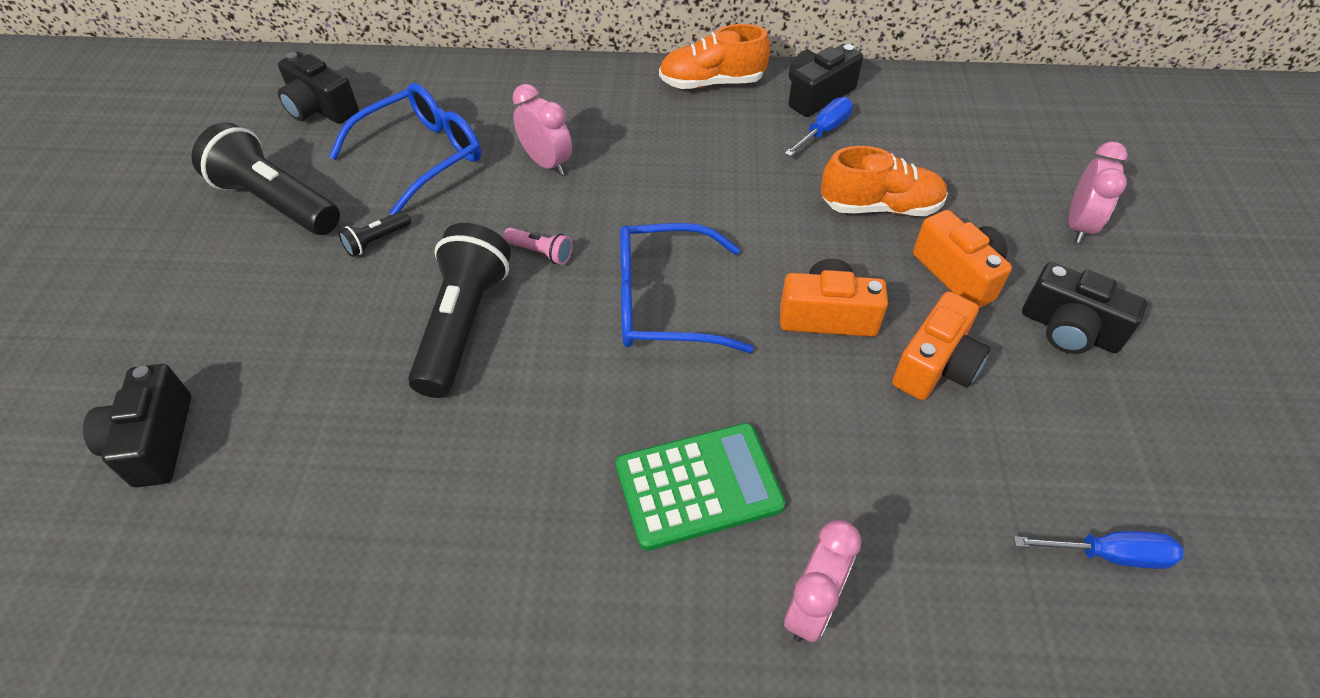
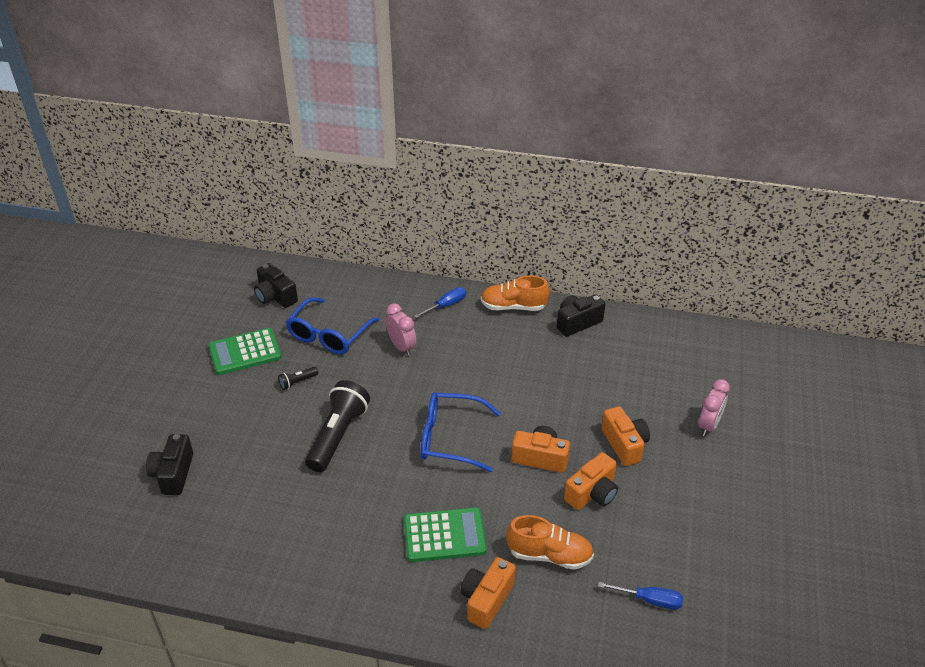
camera: 10 degrees right, 10 degrees down
black flashlight [192,122,340,235] -> green calculator [208,328,282,375]
blue glasses [329,83,481,215] -> blue glasses turned 150 degrees clockwise [286,298,380,354]
pink flashlight [503,228,573,265] -> none
blue screwdriver [784,97,853,157] -> blue screwdriver moved to [414,287,466,318]
pink clock [784,520,861,642] -> orange camera [460,557,516,629]
orange shoe [821,146,948,216] -> orange shoe moved to [506,515,594,570]
black camera [1022,262,1148,354] -> none

